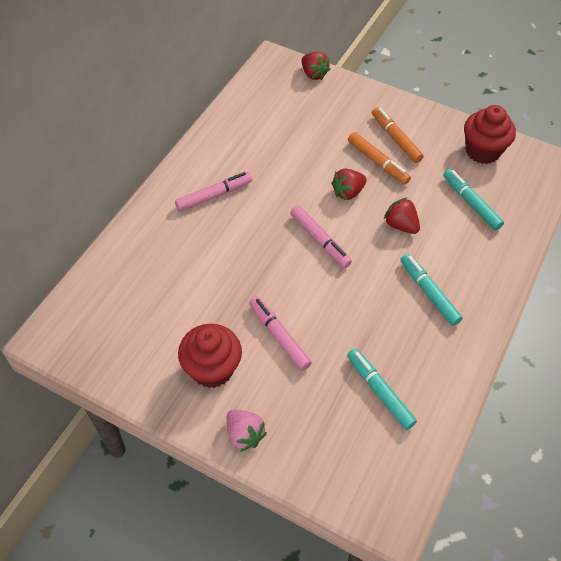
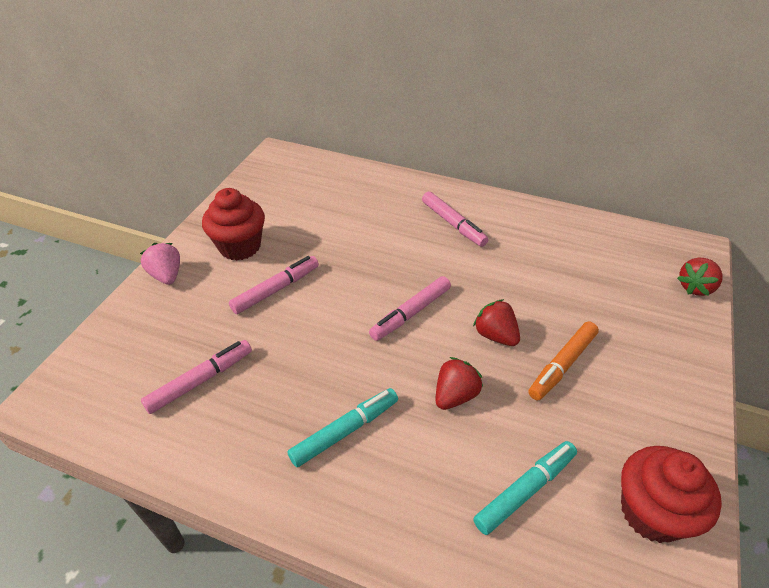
camera: 85 degrees right, 10 degrees down
pink strawberry [227,409,267,452] -> pink strawberry turned 105 degrees clockwise [140,243,180,285]
turquoise marker [347,349,417,430] -> pink marker [141,340,252,414]
orange marker [372,107,424,163] -> none

